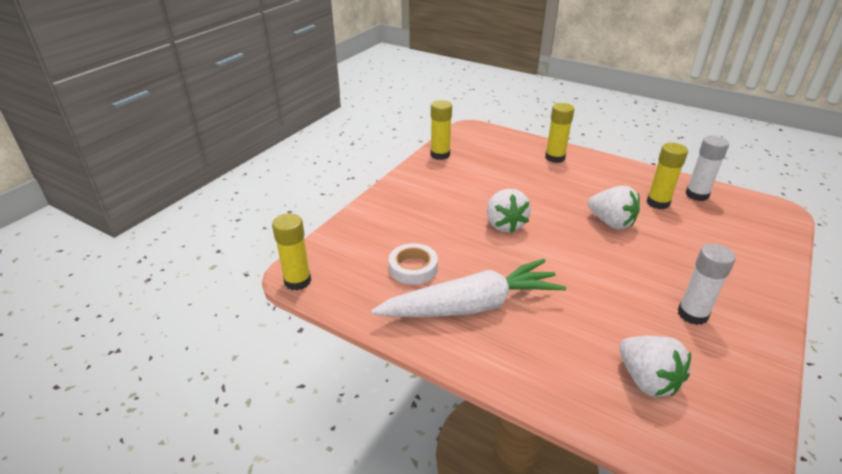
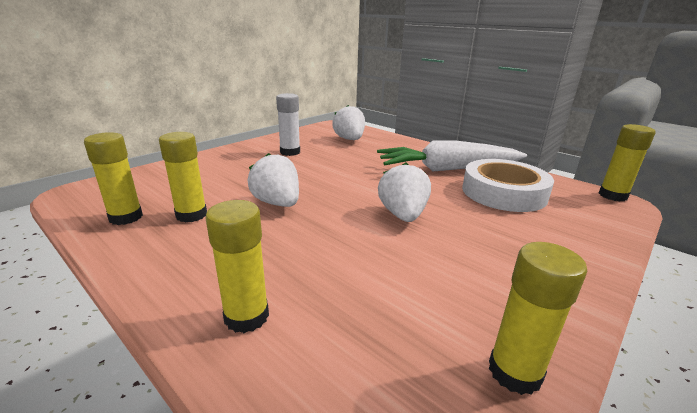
camera: 170 degrees left, 10 degrees down
white tape [389,243,438,285] -> white tape [462,159,554,212], size x1.73
white glue stick [686,136,729,201] -> yellow glue stick [84,132,143,225]

